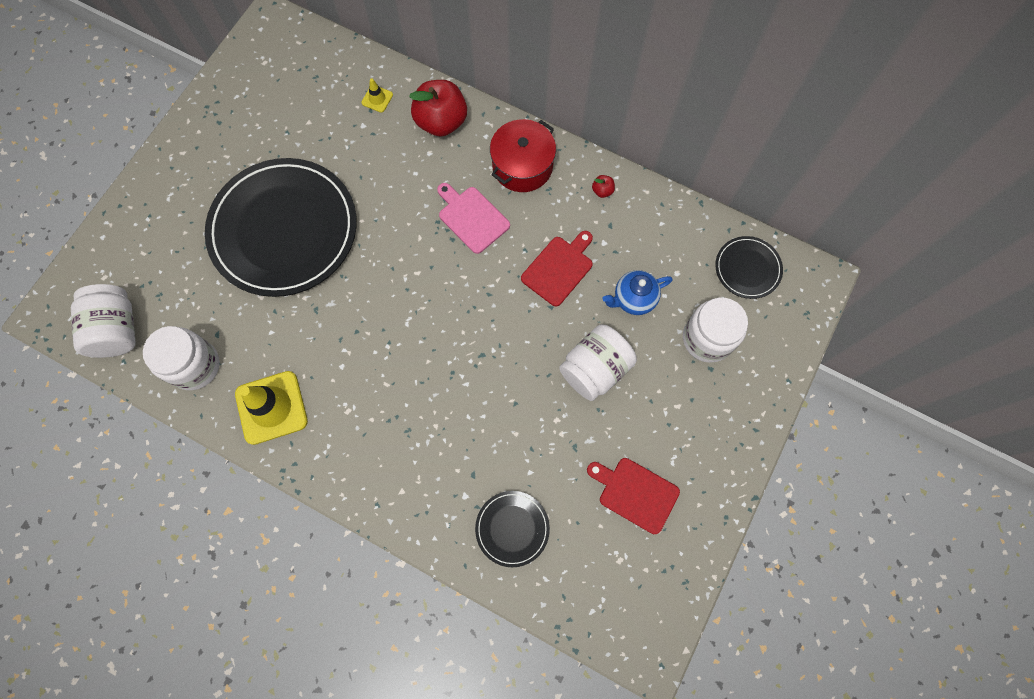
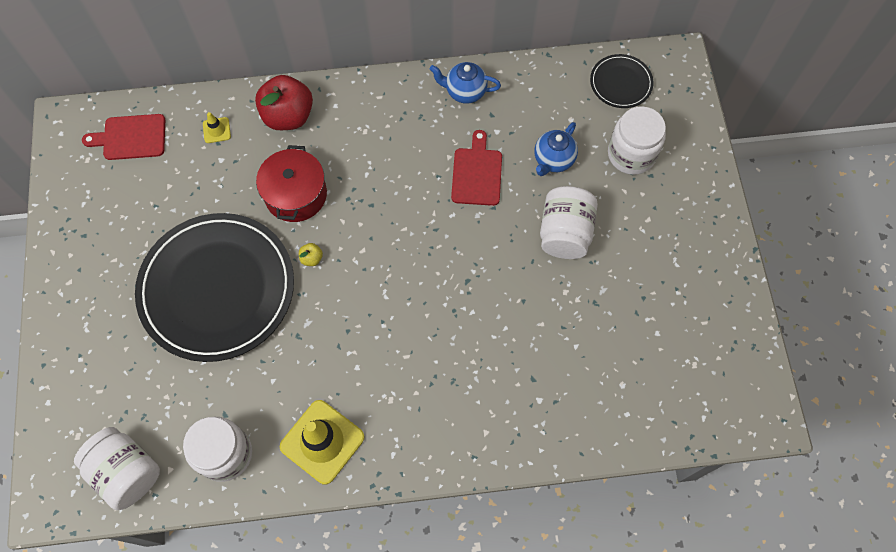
camera: 35 degrees left, 5 degrees down
pink cutting board [437,183,510,254] -> none
black plate [475,491,550,567] -> none
red pot [490,119,556,192] -> red pot moved to [256,145,327,222]
red cutting board [587,458,680,534] -> red cutting board moved to [82,114,165,160]
red apple [592,175,615,198] -> blue teapot [430,62,501,104]
none -> yellow apple [299,243,323,266]

